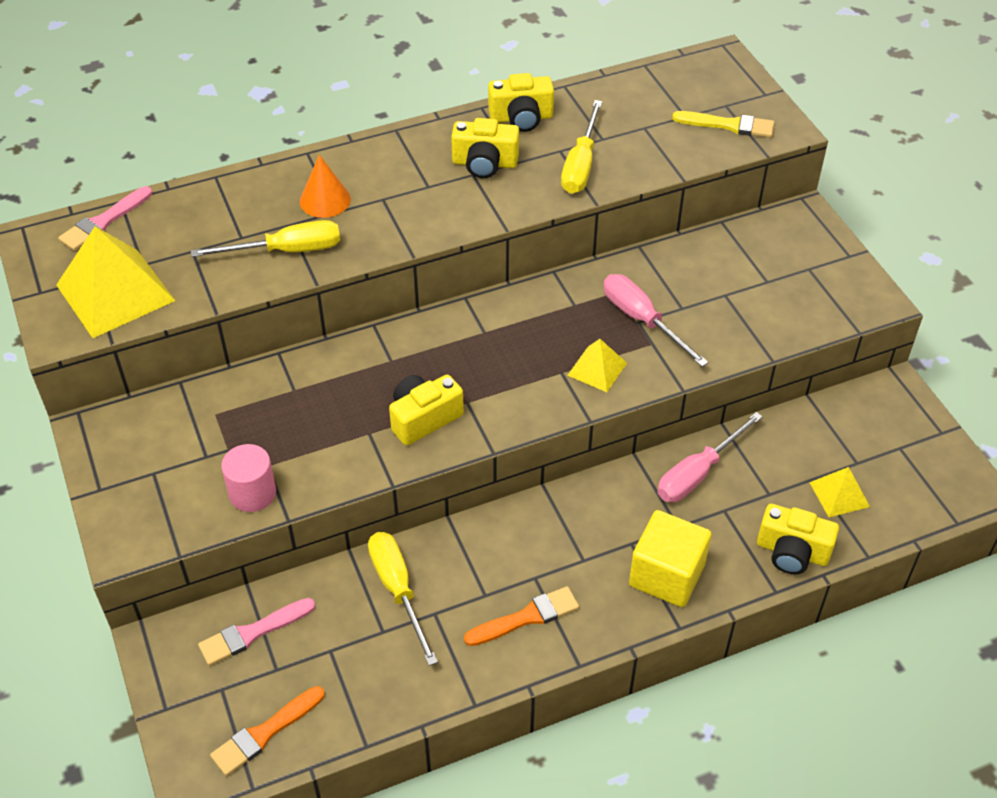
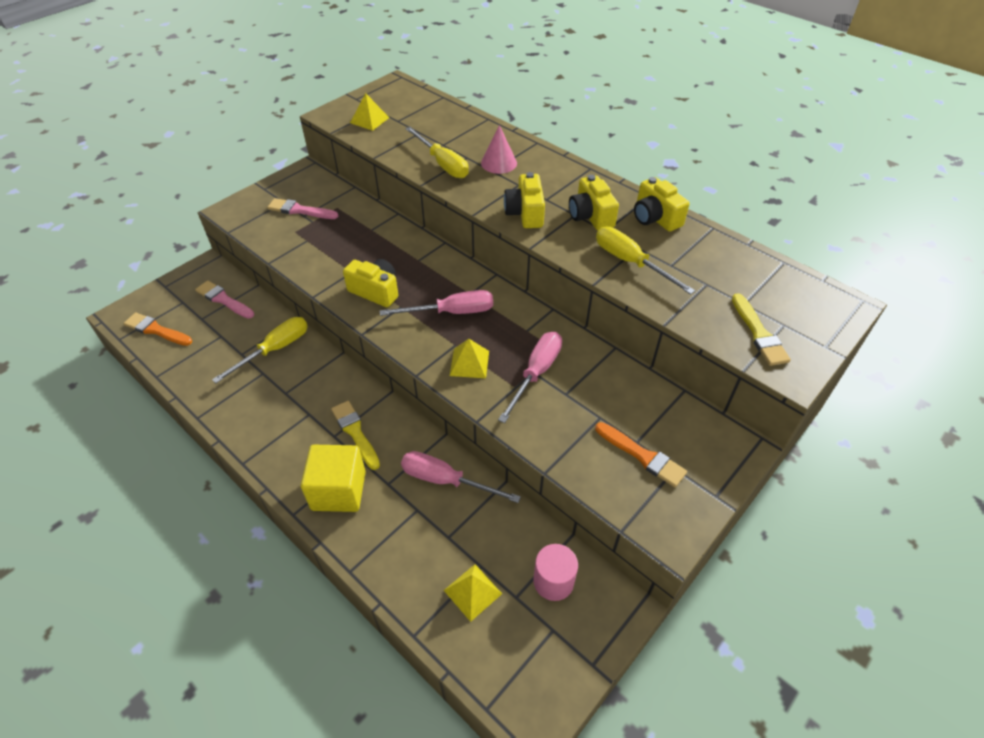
camera: 65 degrees right, 0 degrees up
yellow pyramid [56,226,175,338] -> yellow pyramid [350,93,389,131], size x0.51
pink brush [58,186,152,251] -> pink brush moved to [267,198,338,219]
pink cylinder [221,444,276,512] -> pink cylinder moved to [533,544,578,601]
orange cone [300,155,351,218] -> pink cone [481,125,517,174]
orange brush [464,586,579,646] -> orange brush moved to [595,422,687,487]
yellow screwdriver [561,100,602,194] -> yellow screwdriver turned 60 degrees clockwise [596,227,695,295]
yellow camera [757,504,839,574] -> yellow camera moved to [504,172,545,228]
none -> yellow brush [331,401,380,470]
none -> pink screwdriver [380,290,493,316]

